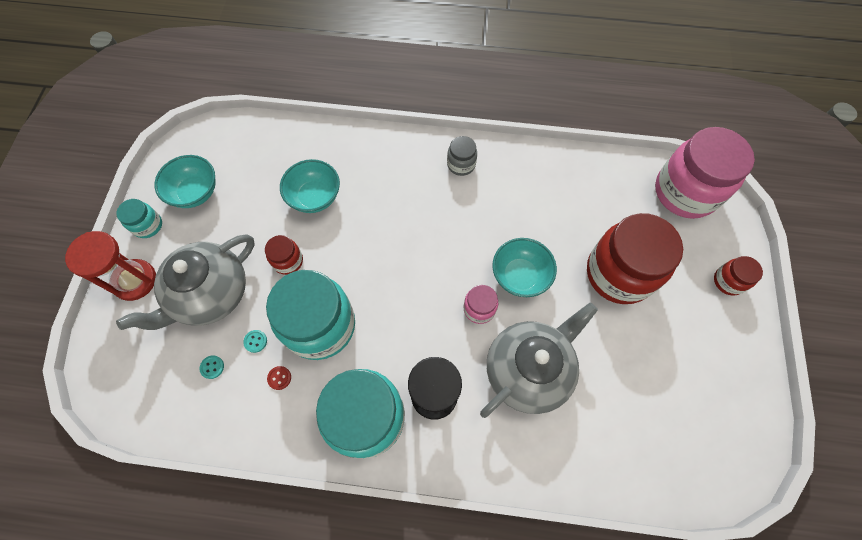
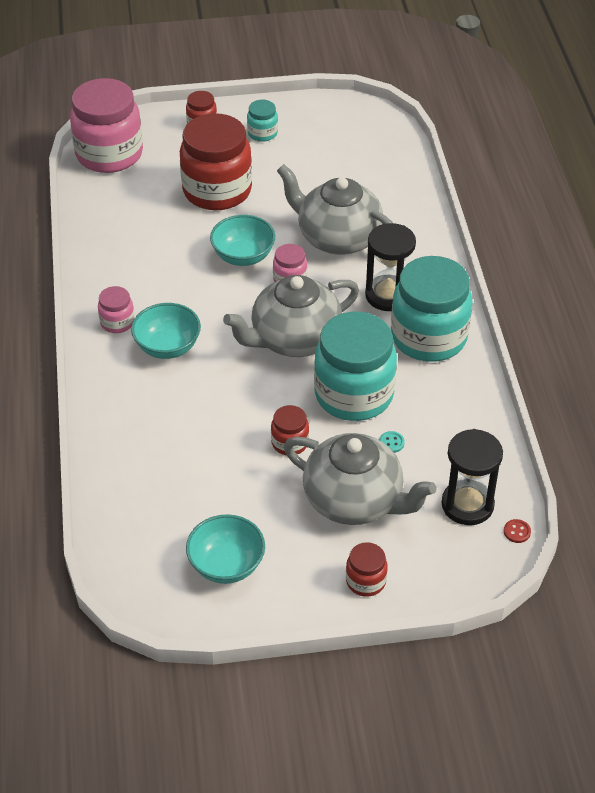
camera: 105 degrees left, 20 degrees down
red hourglass [65,231,156,301] -> red jar [346,542,388,597]
turquoise jar [116,199,162,238] -> turquoise jar moved to [247,100,278,142]
turquoise button [199,355,224,379] -> none
red button [267,366,291,390] -> red button moved to [504,519,531,543]
turquoise bowl [280,159,340,213] -> turquoise bowl moved to [131,303,201,359]
grey jar [447,136,477,176] -> pink jar [98,286,135,333]
none -> grey teapot [223,275,359,357]
none -> black hourglass [441,429,503,525]

